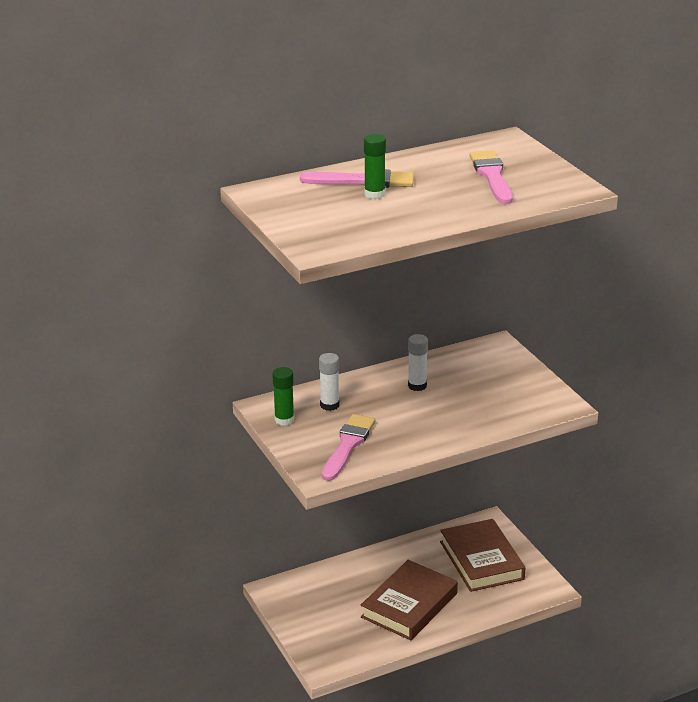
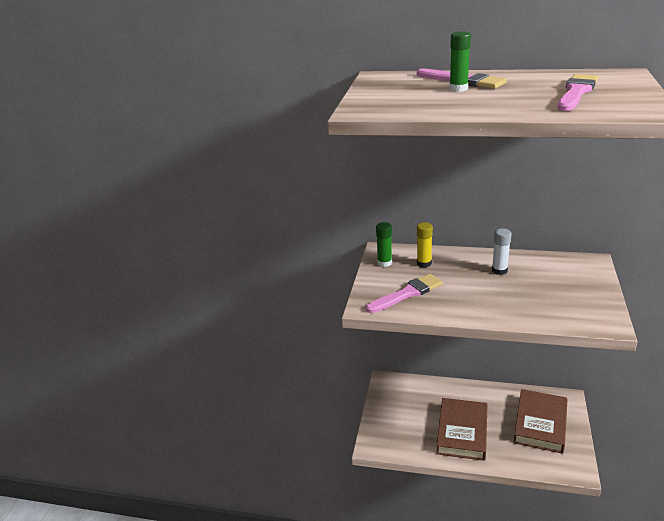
camera: 40 degrees right, 0 degrees up
white glue stick [319,353,340,411] -> yellow glue stick [417,222,433,268]
brown book [361,560,458,640] -> brown book turned 60 degrees counterclockwise [436,398,488,461]

